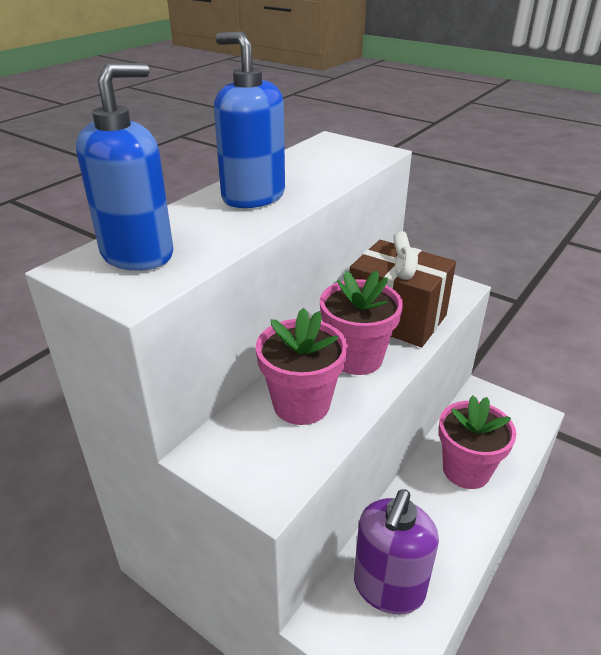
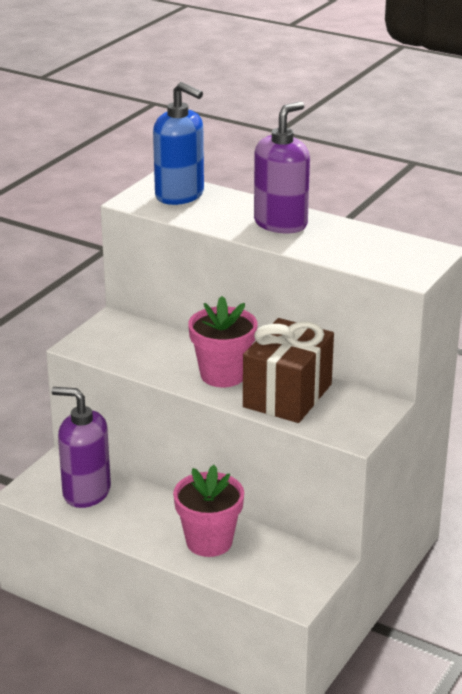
camera: 85 degrees right, 5 degrees down
blue soap dispenser [214,31,285,208] -> purple soap dispenser [254,101,310,233]
pink flower pot [256,308,348,425] -> none

